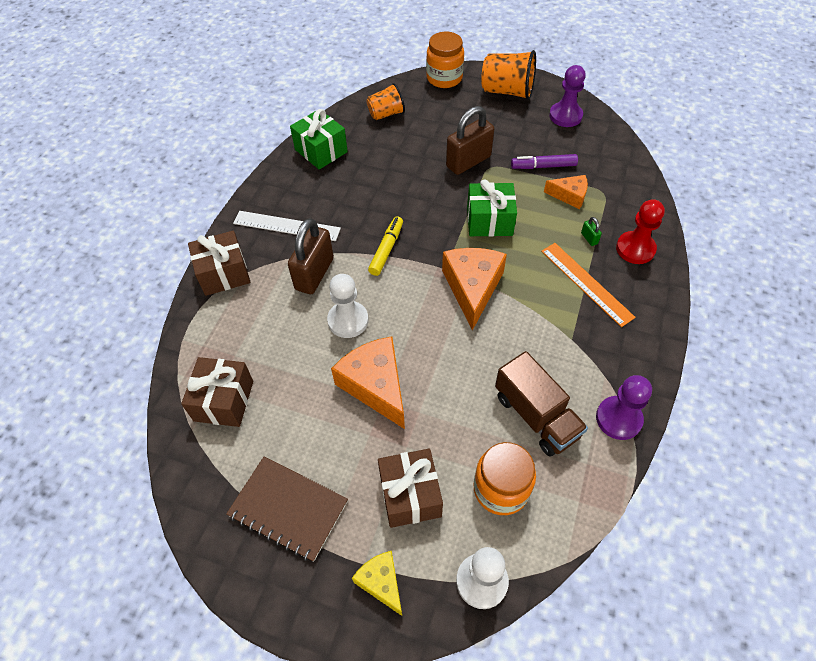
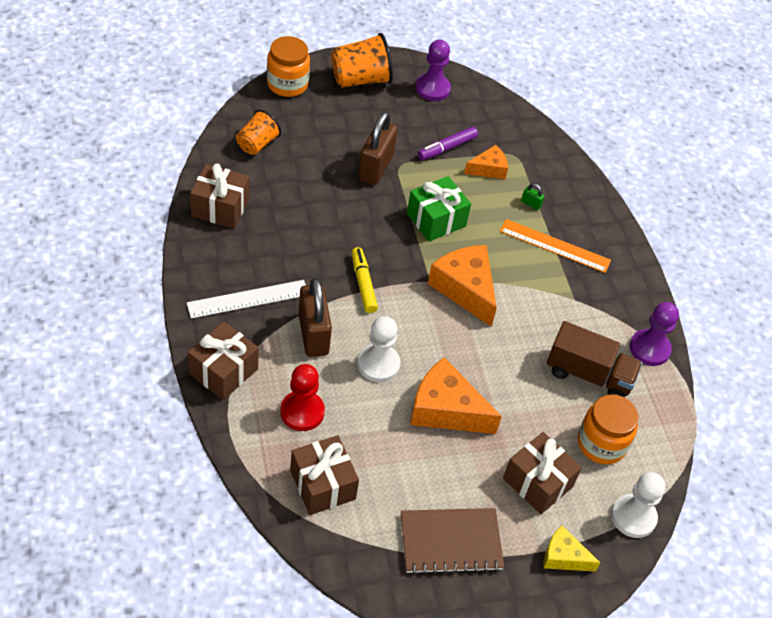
camera: 40 degrees left, 5 degrees down
green gift [290,109,348,170] -> brown gift [190,164,249,229]
red pawn [616,199,665,264] -> red pawn moved to [280,364,325,431]

